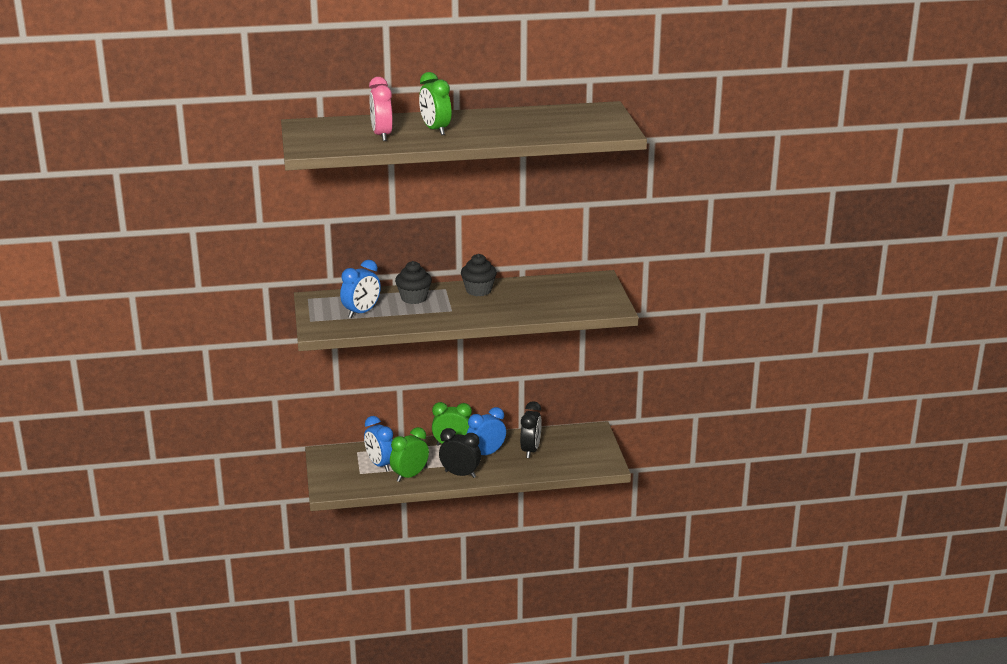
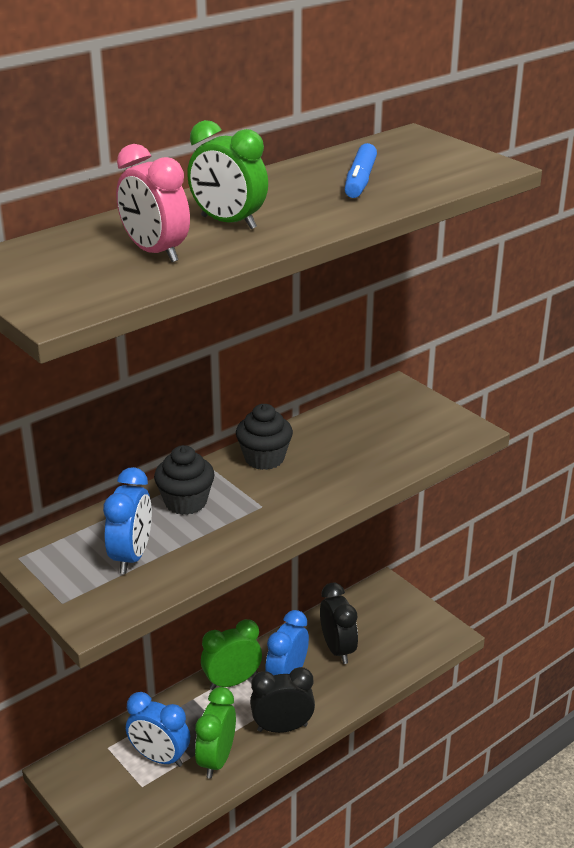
camera: 30 degrees left, 5 degrees up
none -> blue marker [345,143,377,198]

